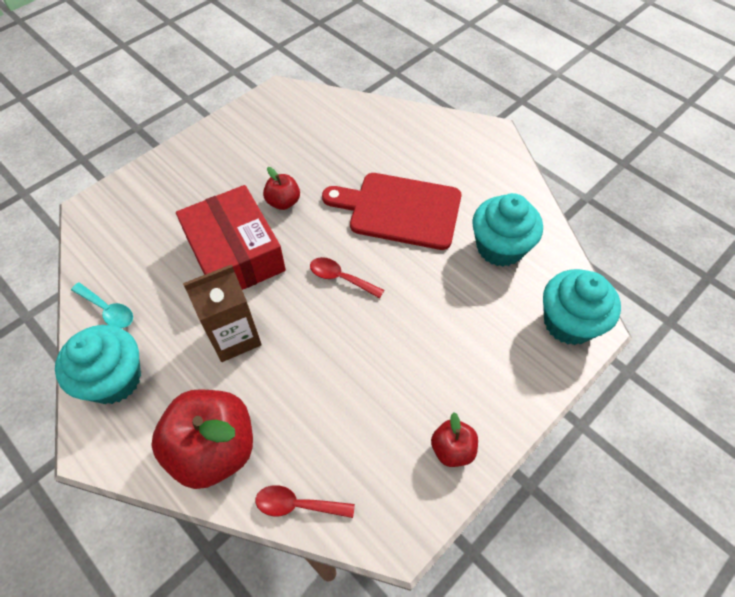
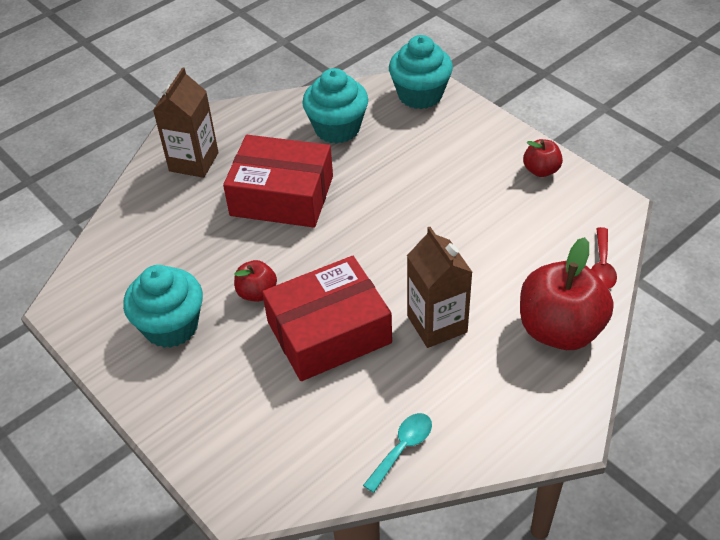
camera: 85 degrees left, 10 degrees down
turquoise cupcake [55,325,141,404] -> turquoise cupcake moved to [123,265,203,348]
red spoon [310,257,384,298] -> none
red cutting board [322,173,461,250] -> red box [223,135,333,228]
none -> brown carton [153,67,219,178]

